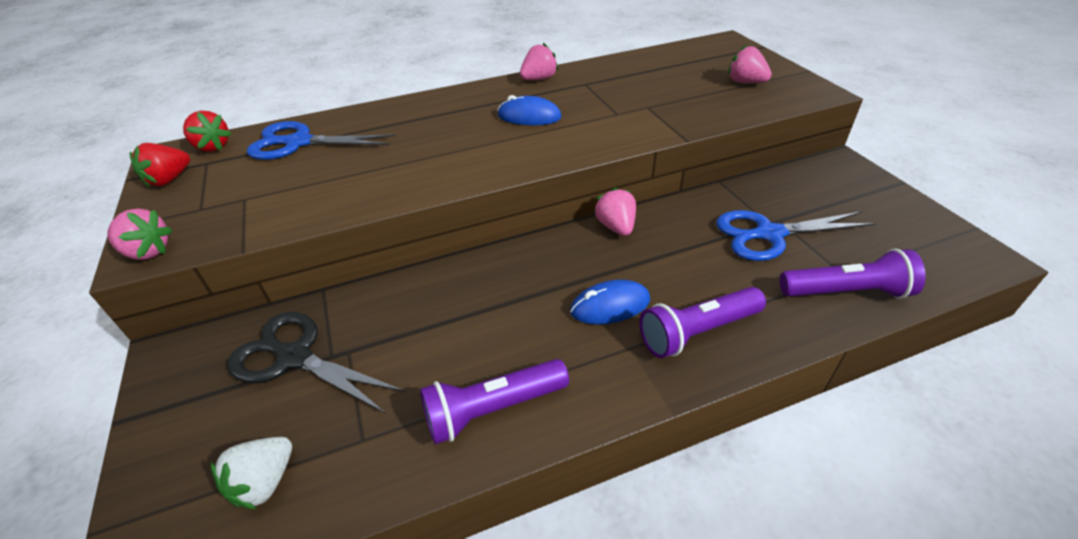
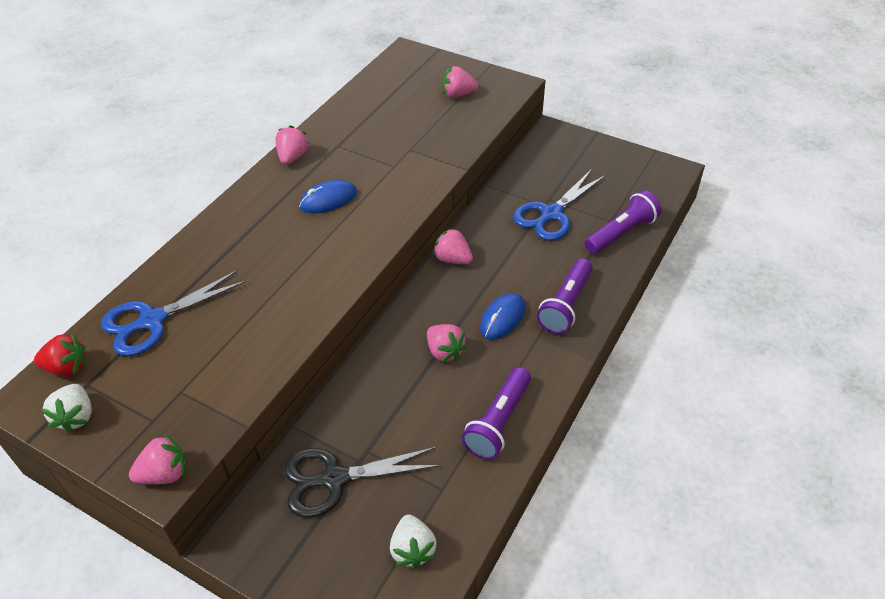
camera: 40 degrees left, 5 degrees up
red strawberry [130,143,190,188] -> white strawberry [41,384,92,433]
none -> pink strawberry [427,324,467,362]

